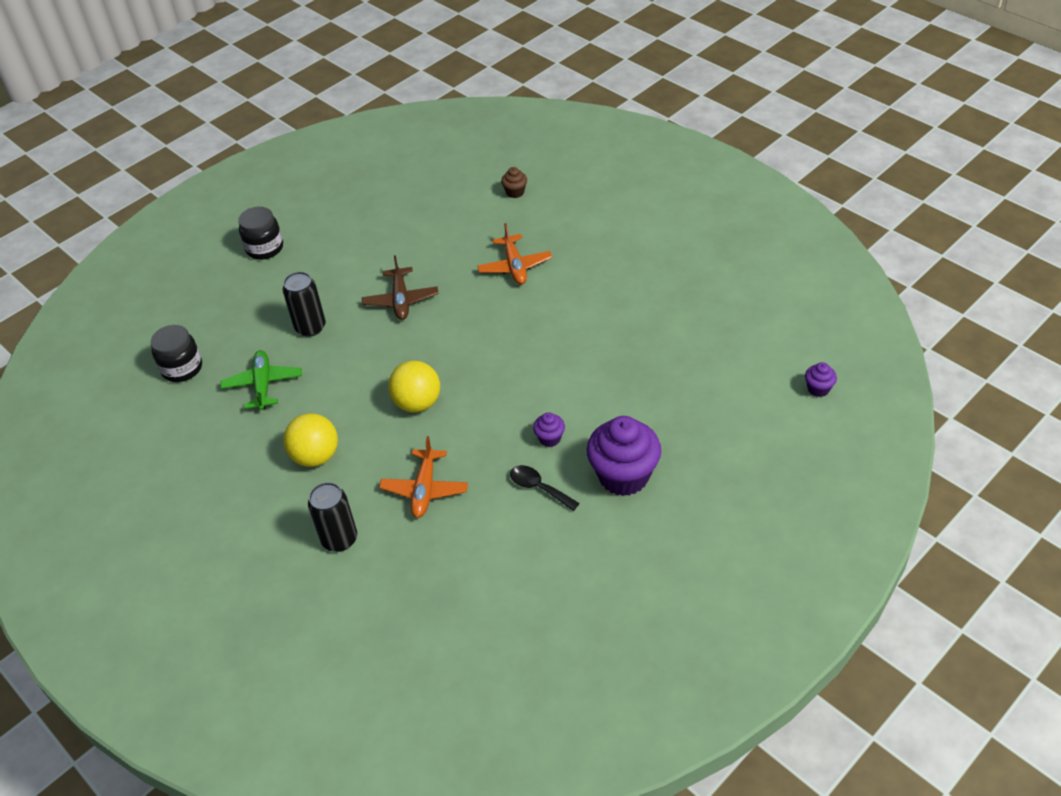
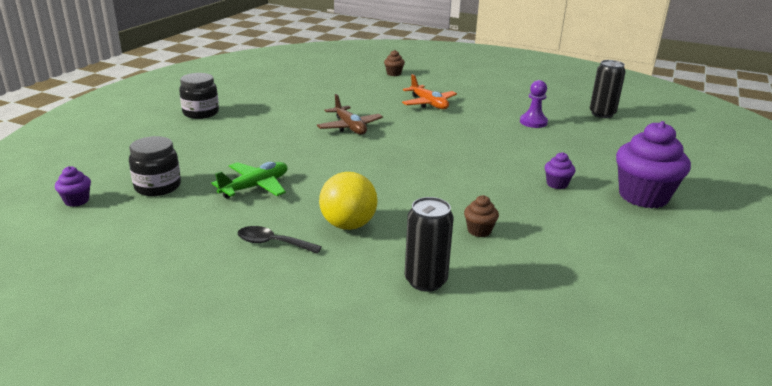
camera: 25 degrees left, 20 degrees down
green plane [221,350,302,410] -> green plane turned 75 degrees clockwise [212,162,287,199]
black can [283,272,326,337] -> black can moved to [589,60,626,118]
orange plane [379,436,468,518] -> brown cupcake [464,195,499,237]
yellow ball [388,361,440,413] -> none
black spoon [510,465,580,511] -> black spoon moved to [238,226,322,254]
purple cupcake [805,362,837,397] -> purple cupcake moved to [55,166,91,207]
none -> purple pawn [520,80,548,128]

